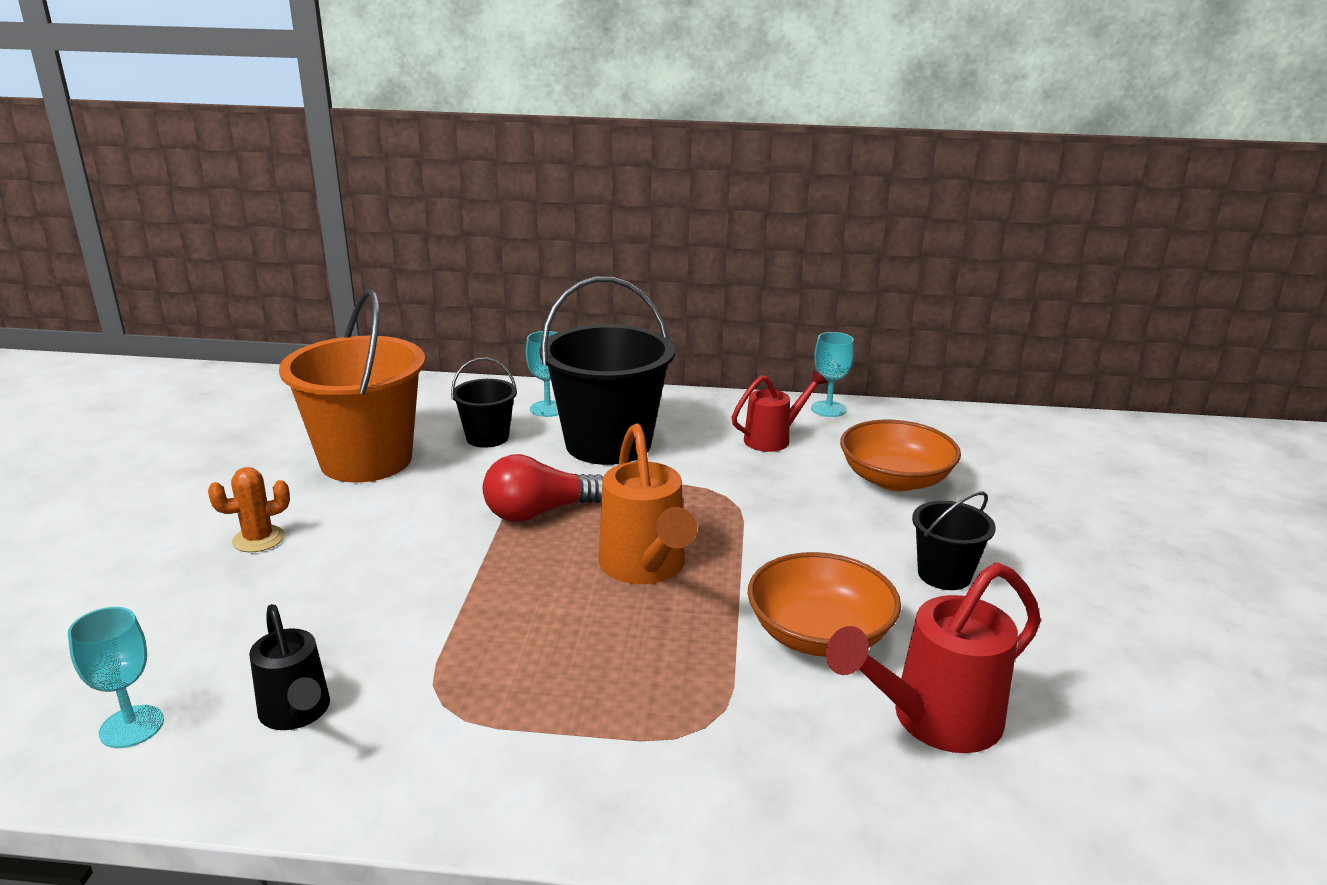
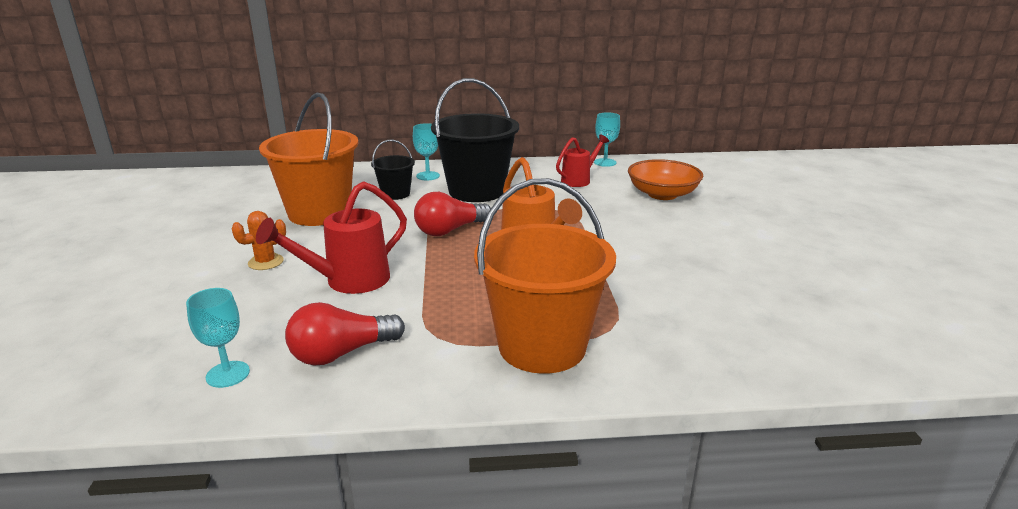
camera: 10 degrees left, 0 degrees up
black watering can [249,604,330,730] -> red light bulb [285,302,405,365]
orange bowl [747,552,901,657] -> none
red watering can [826,562,1041,753] -> red watering can moved to [256,181,407,294]
black bucket [912,491,996,590] -> none
none -> orange bucket [474,178,616,374]

